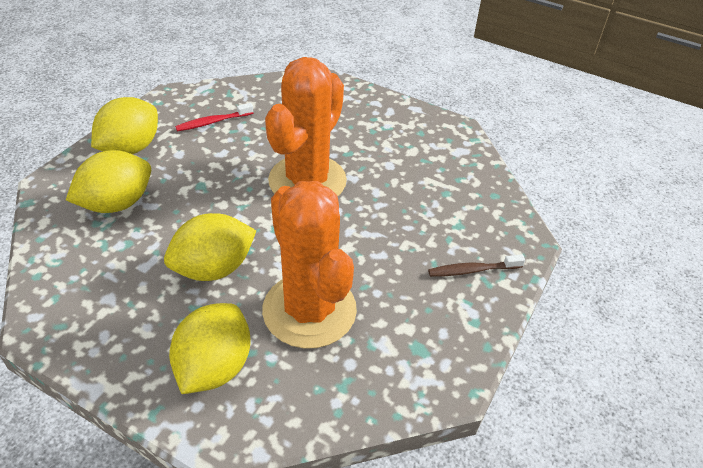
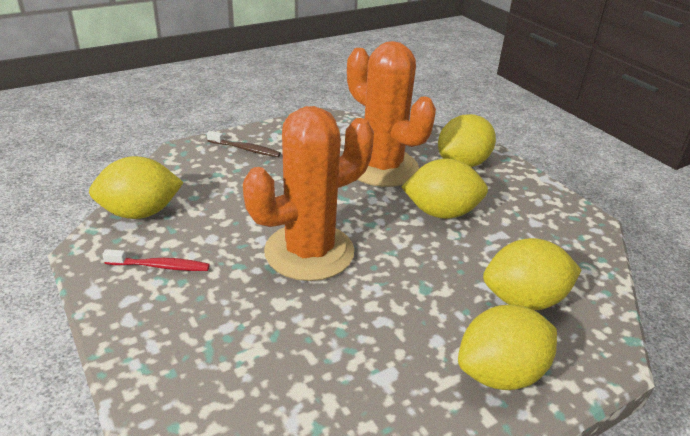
camera: 150 degrees left, 10 degrees down
red toothbrush [175,103,253,131] -> red toothbrush moved to [102,249,210,271]
orange cactus [262,181,357,349] -> orange cactus turned 45 degrees counterclockwise [347,41,436,187]
none -> yellow lemon [89,156,184,219]

